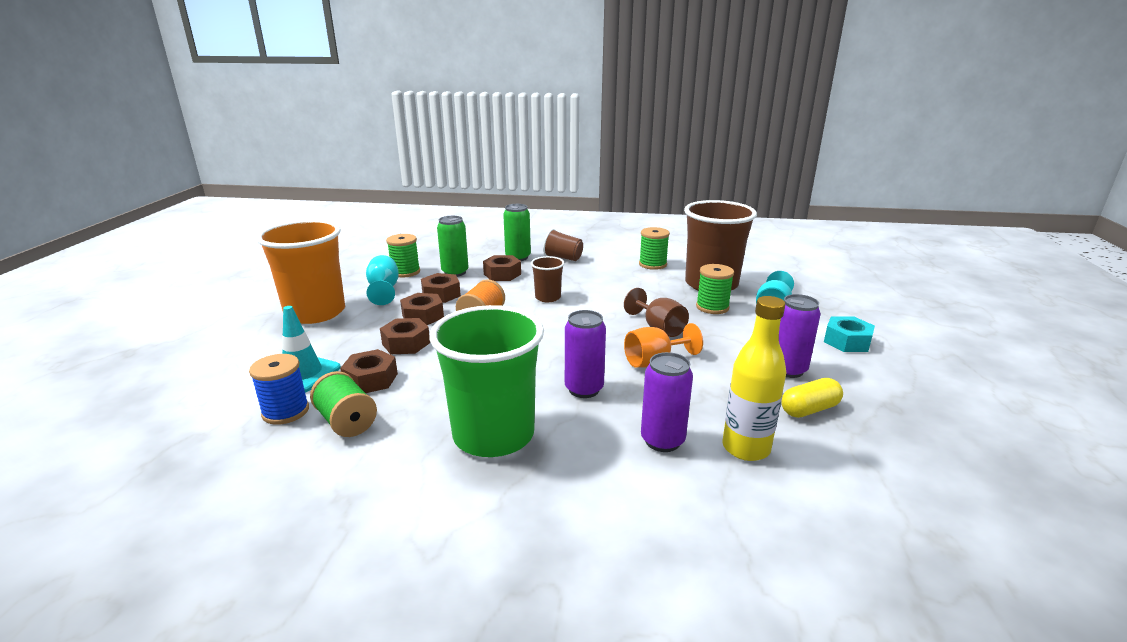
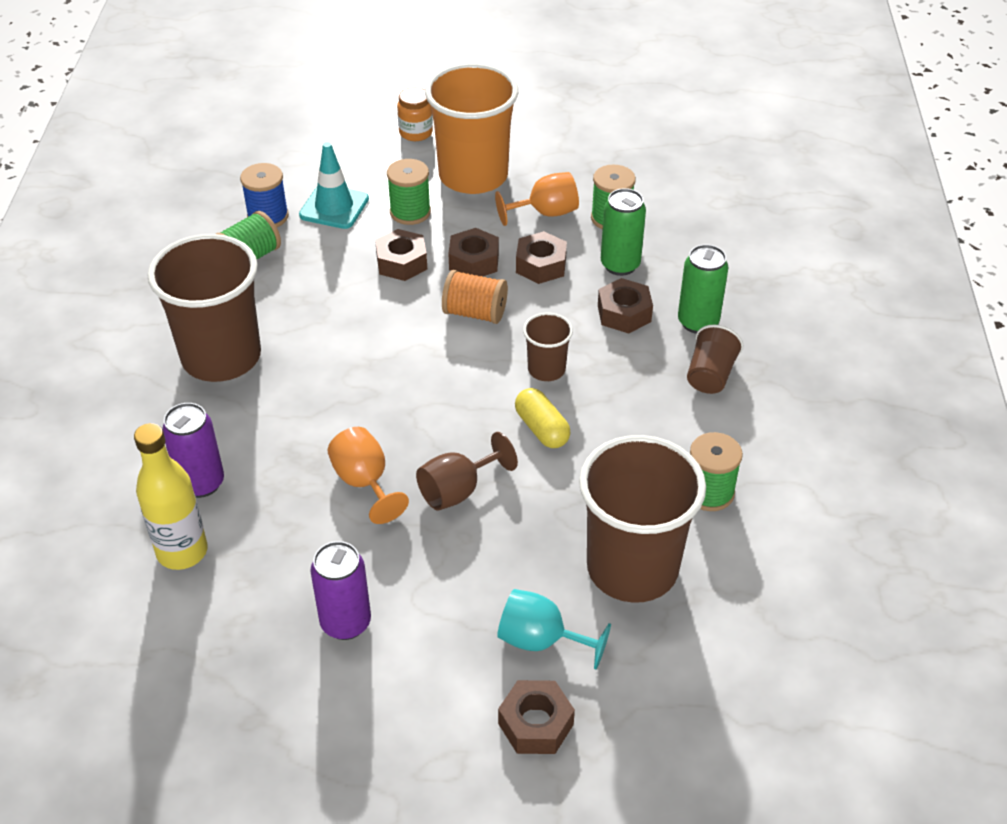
camera: 85 degrees right, 20 degrees up
brown nut [340,349,398,393] -> brown nut moved to [498,680,575,754]
turquoise goblet [366,255,399,305] -> orange goblet [495,172,579,226]
green cup [429,305,544,457] -> brown cup [147,234,261,382]
purple can [565,310,606,398] -> none
green spool [696,264,734,314] -> green spool moved to [387,159,431,225]
yellow capsule [781,378,843,418] -> yellow capsule moved to [515,388,571,448]
turquoise nut [824,316,875,352] -> none
none -> orange jar [397,87,433,141]

